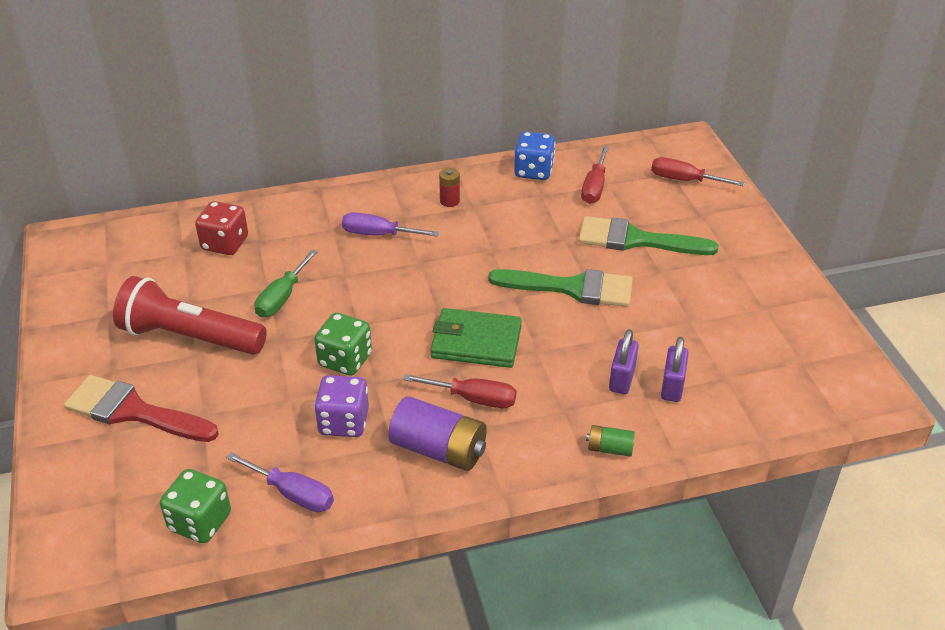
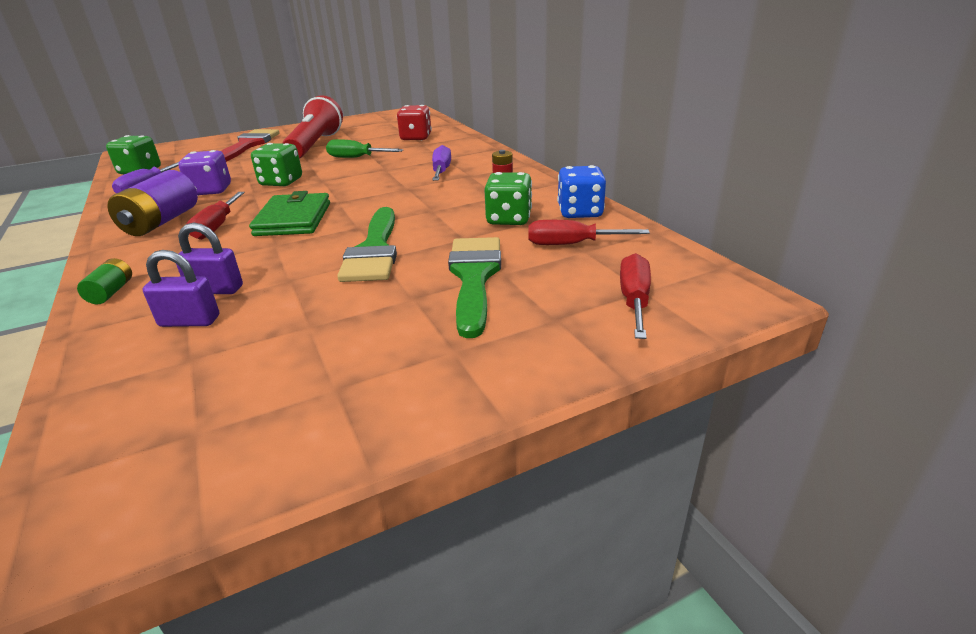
camera: 80 degrees right, 10 degrees down
none -> green dice [484,172,532,225]

